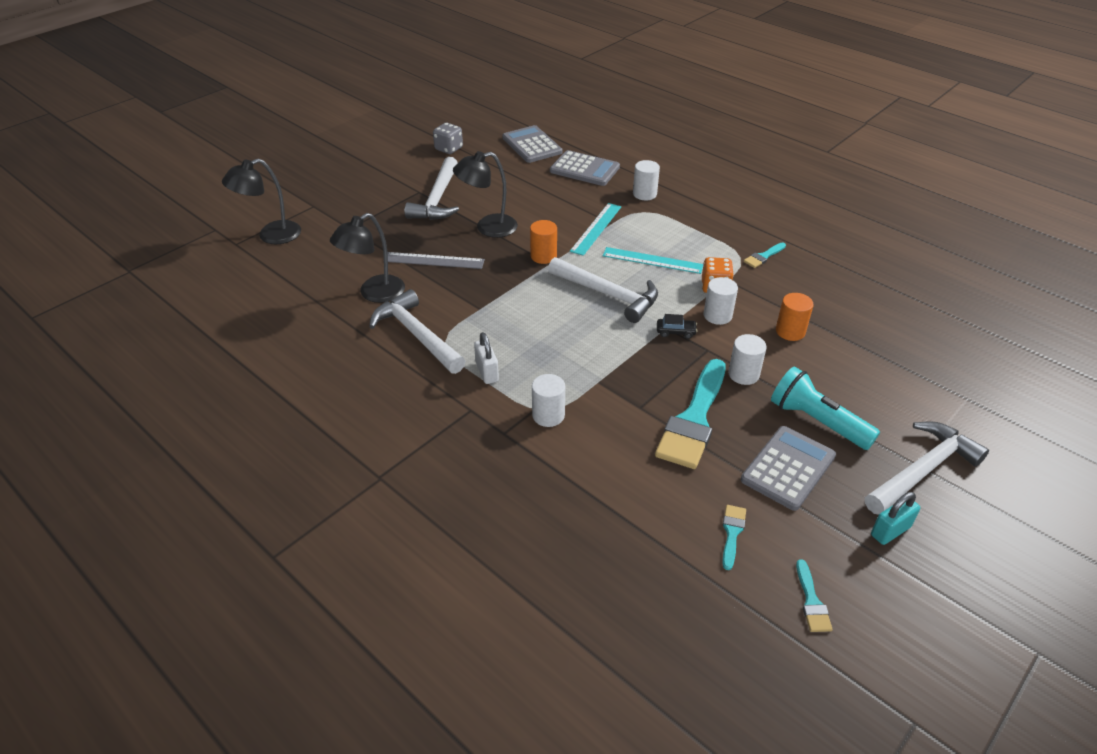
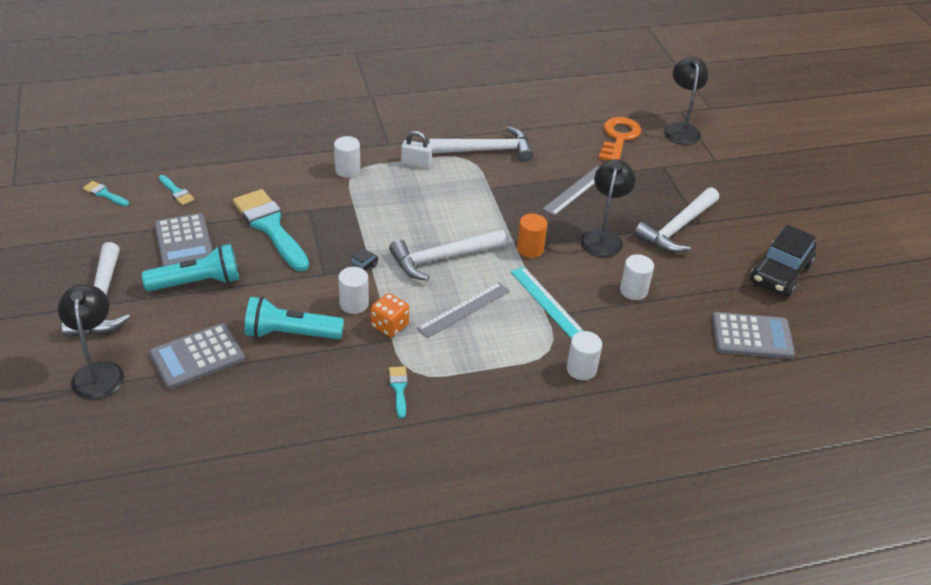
camera: 120 degrees right, 0 degrees up
black lamp [330,213,405,303] -> black lamp moved to [58,285,124,400]
white hammer [404,157,459,220] -> white hammer turned 90 degrees counterclockwise [634,187,719,253]
grey dice [433,123,463,154] -> black car [750,224,816,297]
grey calculator [550,150,620,186] -> grey calculator moved to [149,323,245,389]
turquoise ruler [603,247,703,274] -> grey ruler [417,282,510,338]
white cylinder [728,334,767,385] -> white cylinder moved to [620,254,654,300]
orange cylinder [776,293,813,341] -> turquoise flashlight [244,297,344,339]
turquoise padlock [871,492,920,545] -> none
none -> orange key [599,117,641,161]

